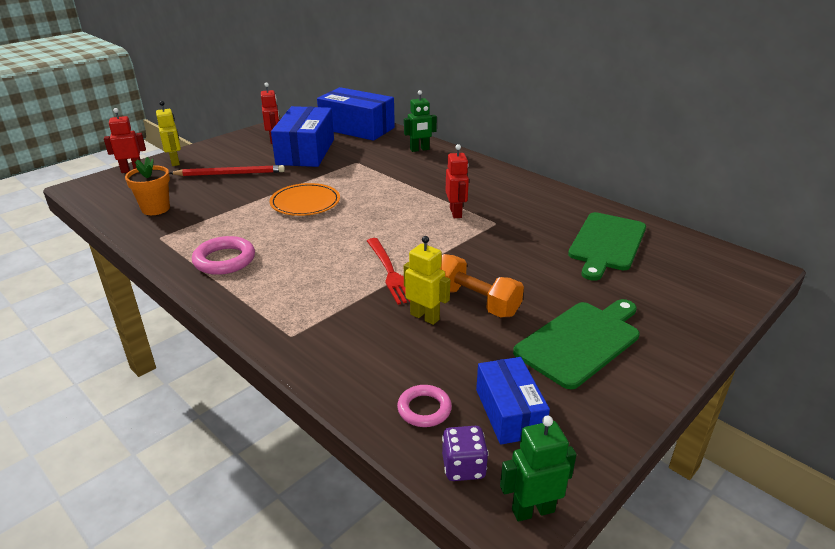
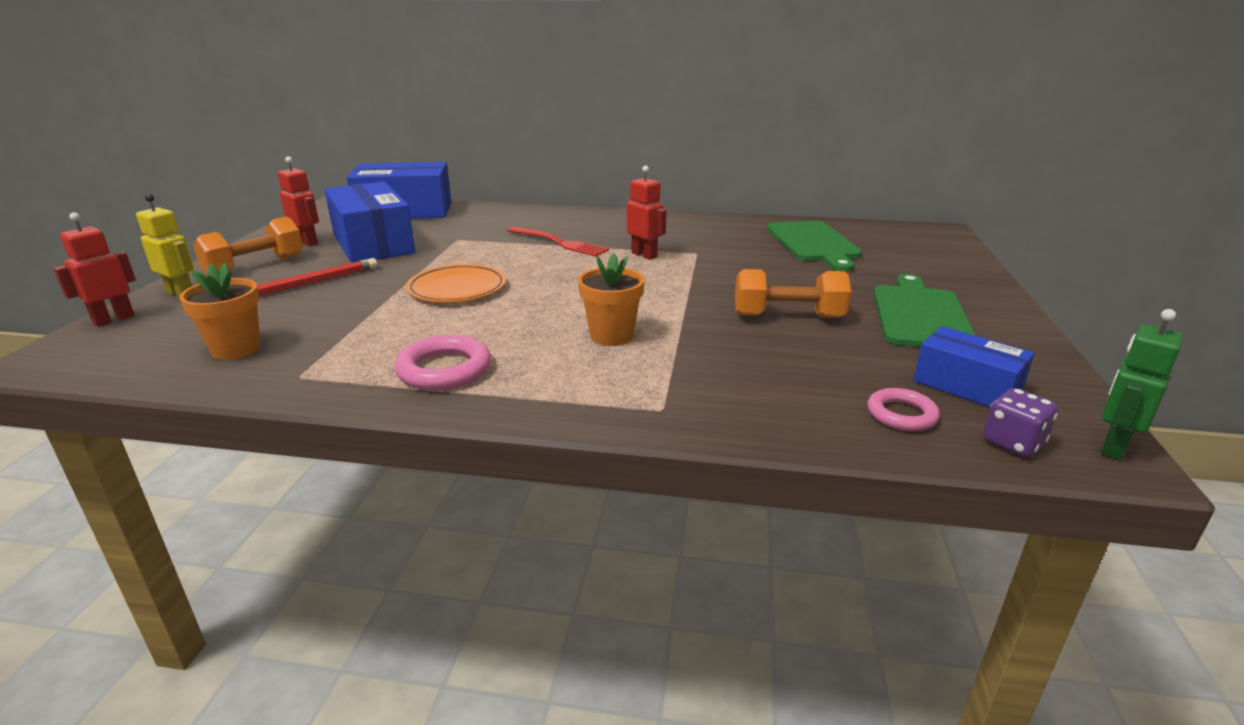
camera: 35 degrees left, 5 degrees down
red fork [367,238,410,305] -> red fork moved to [507,227,609,256]
green robot [404,90,437,152] -> none
yellow robot [404,236,450,325] -> none
none -> orange dumbbell [193,217,303,275]
none -> orange flower pot [578,253,645,346]

